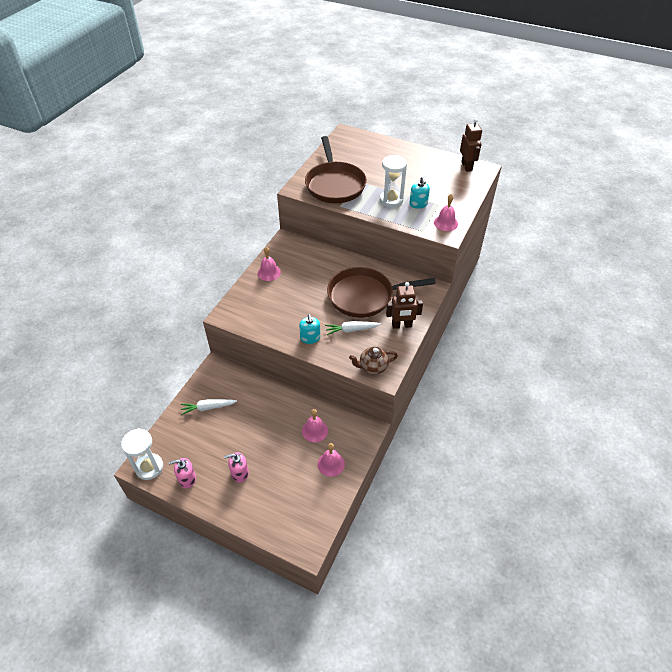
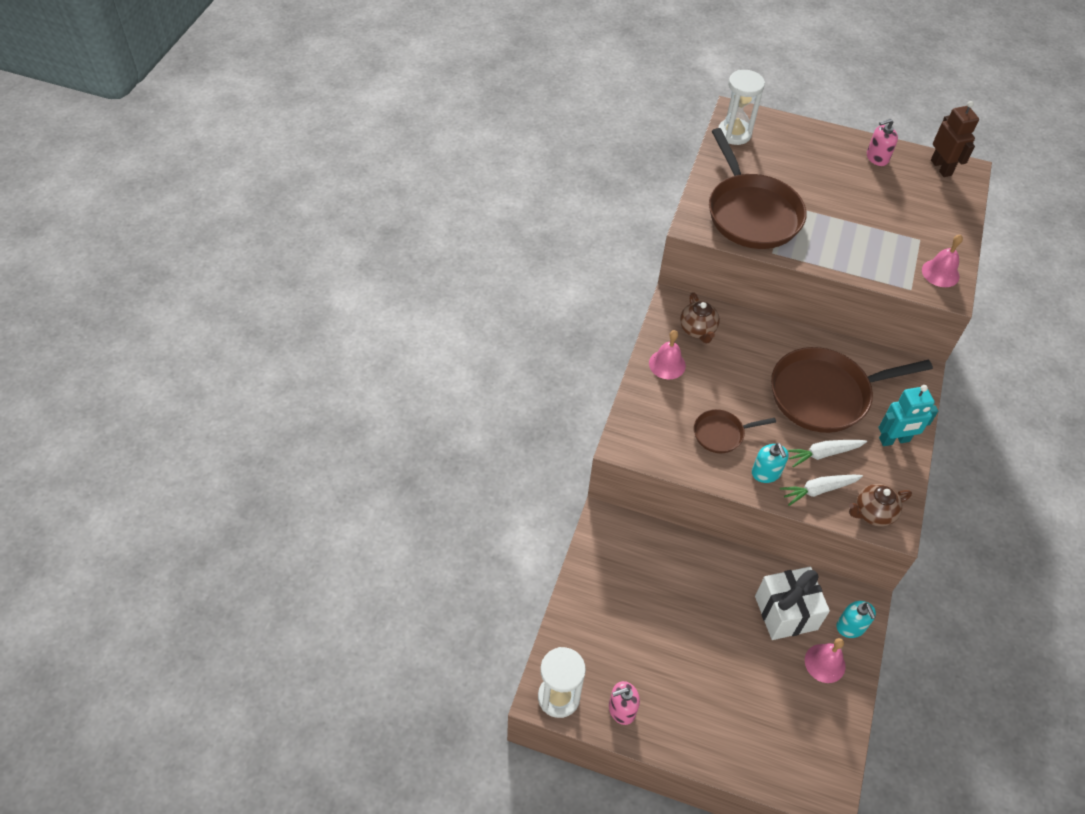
camera: 10 degrees left, 5 degrees up
white carrot [181,399,237,415] -> white carrot moved to [780,475,863,506]
pink soap dispenser [224,452,249,483] -> pink soap dispenser moved to [867,119,898,166]
pink bell [302,409,328,442] -> white gift [755,567,830,640]
white hourglass [380,155,407,207] -> white hourglass moved to [718,70,765,145]
brown robot [386,282,423,329] -> turquoise robot [878,385,938,446]
turquoise soap dispenser [409,177,430,209] -> turquoise soap dispenser moved to [836,601,876,638]
none -> brown teapot [680,292,720,343]
none -> brown pan [694,409,776,453]

